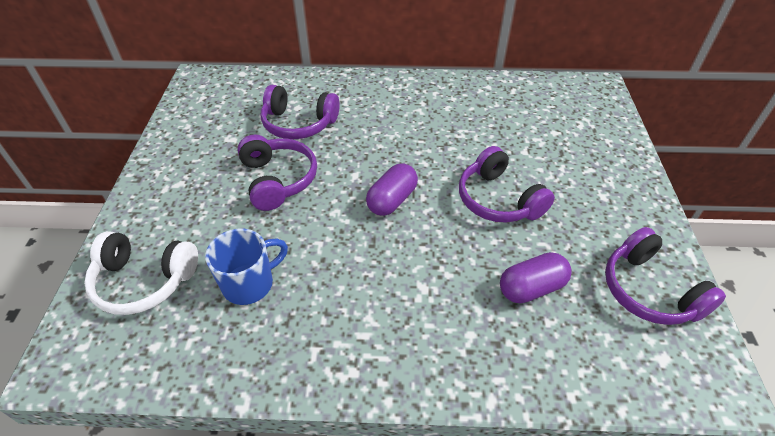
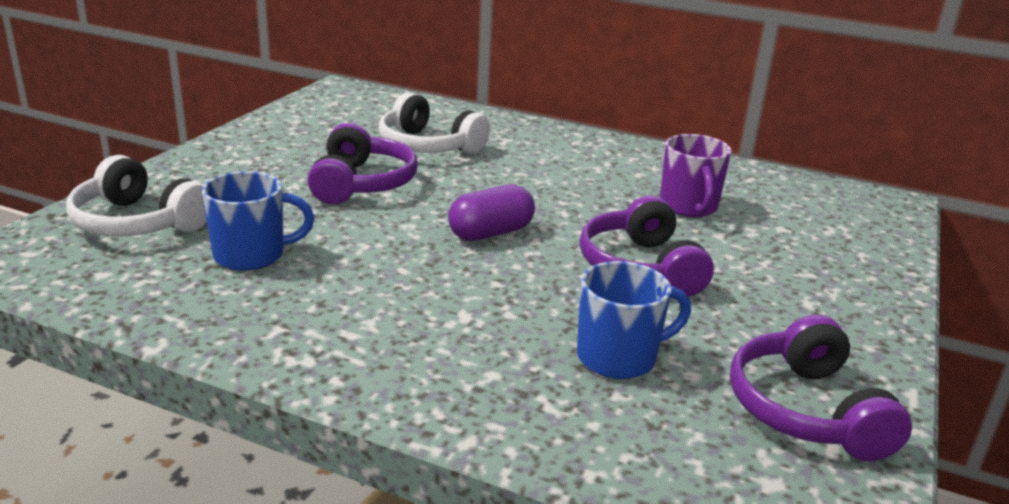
camera: 20 degrees right, 20 degrees down
purple headphones [261,85,340,139] -> white headphones [379,92,490,154]
purple capsule [500,252,572,304] -> blue mug [577,261,691,379]
none -> purple mug [660,134,732,217]

